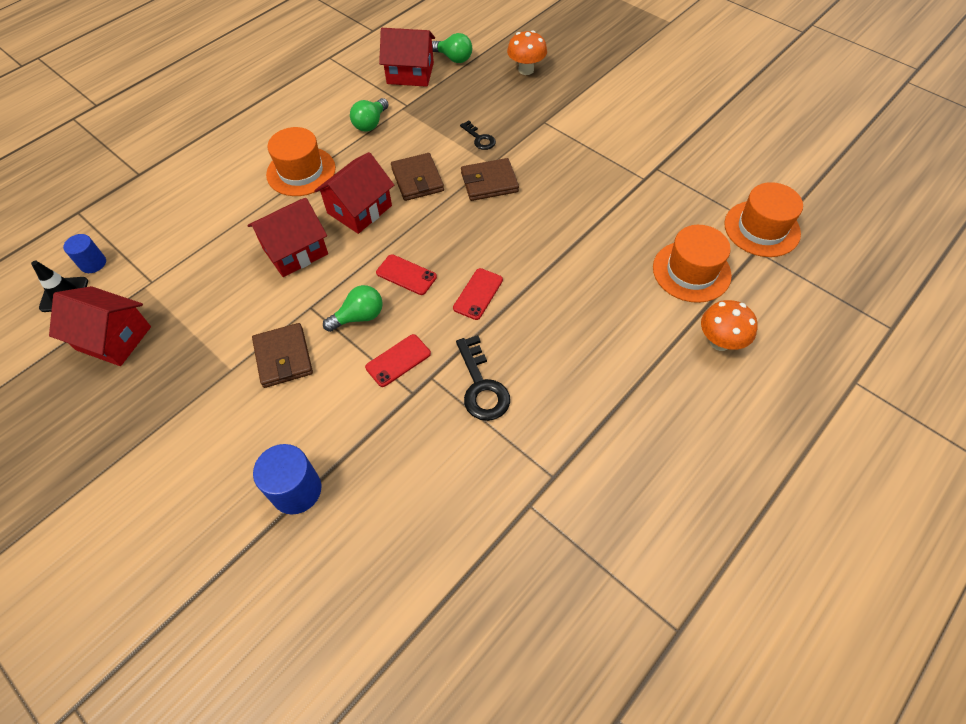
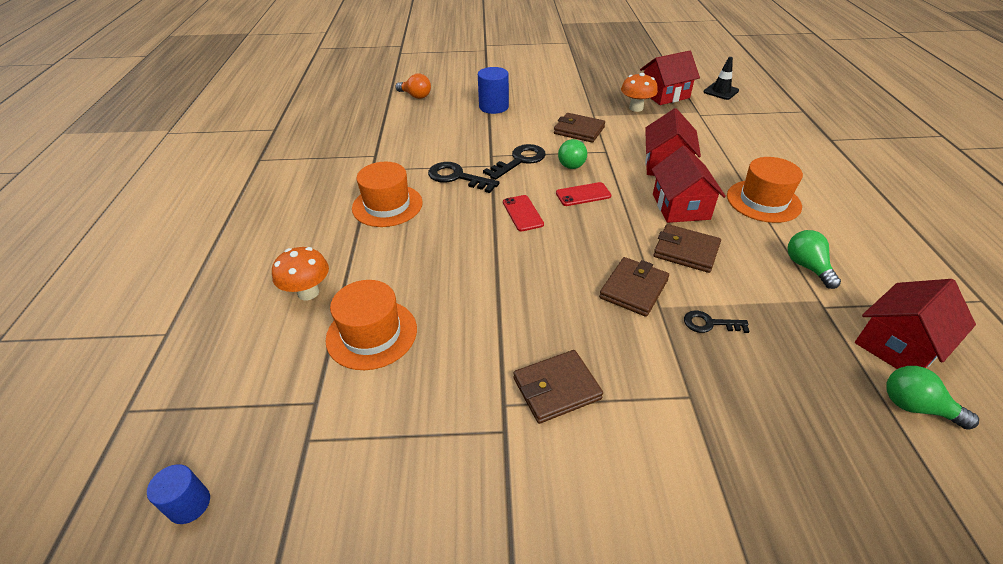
camera: 135 degrees right, 15 degrees down
blue cylinder [63,234,106,273] -> blue cylinder moved to [147,464,210,524]
red phone [365,334,431,387] -> black key [483,144,546,180]
green light bulb [432,33,472,63] -> green light bulb turned 45 degrees clockwise [886,366,979,430]
orange mushroom [507,30,547,75] -> orange mushroom moved to [621,73,658,112]
orange hat [724,182,803,257] -> orange hat moved to [352,162,423,227]
none -> orange light bulb [395,74,431,99]
none -> brown wallet [513,350,603,424]

